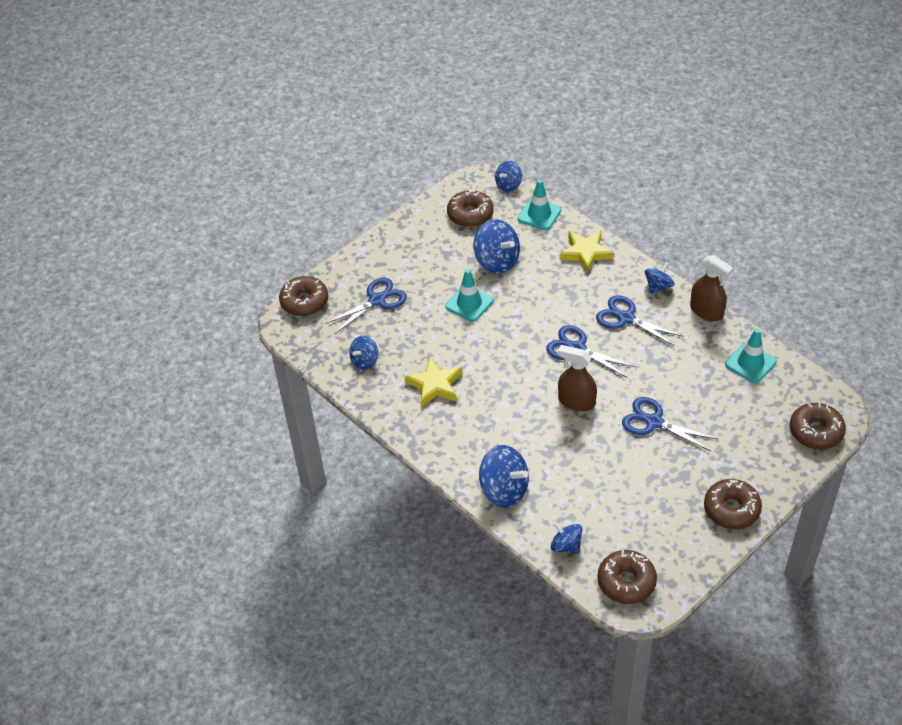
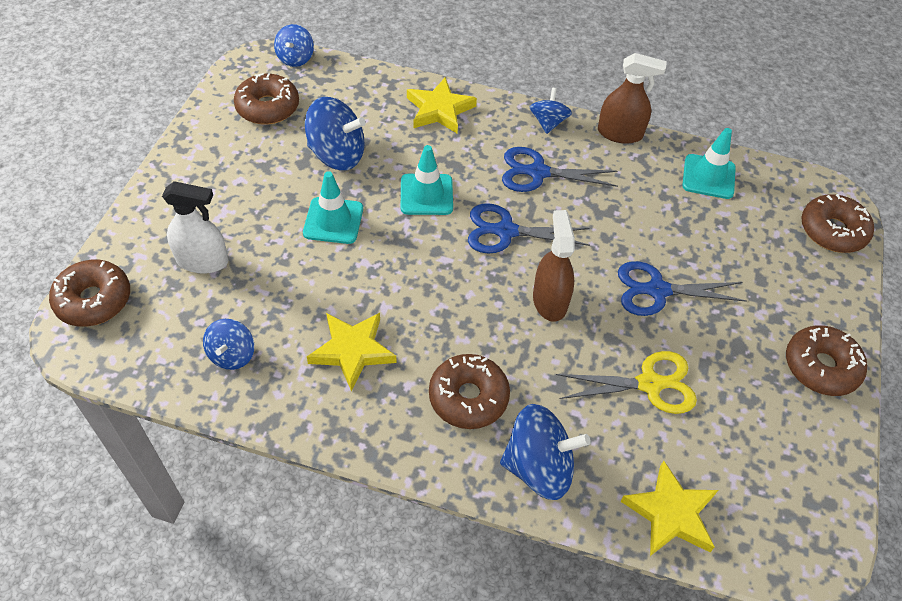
camera: 35 degrees left, 5 degrees up
blue scissors [325,278,407,334] -> white spray bottle [162,181,228,274]
turquoise traffic cone [517,180,562,230] -> turquoise traffic cone moved to [401,145,453,215]
blue spinning top [551,522,582,554] -> yellow star [620,460,718,556]
brown spray bottle [558,345,597,411] -> brown spray bottle turned 90 degrees clockwise [533,210,575,322]
brown donut [597,550,657,604] -> brown donut moved to [429,354,510,429]
none -> yellow scissors [556,351,697,414]

